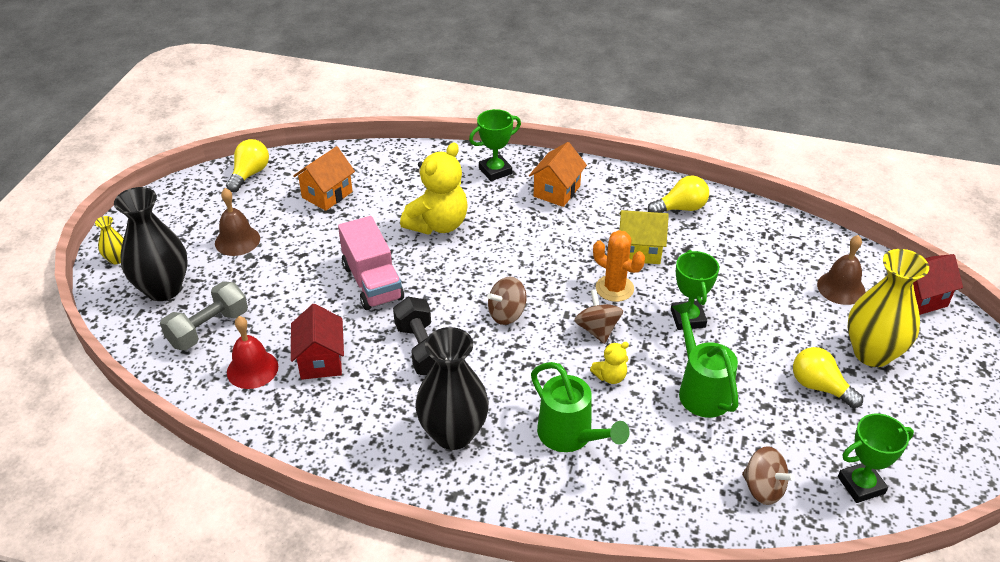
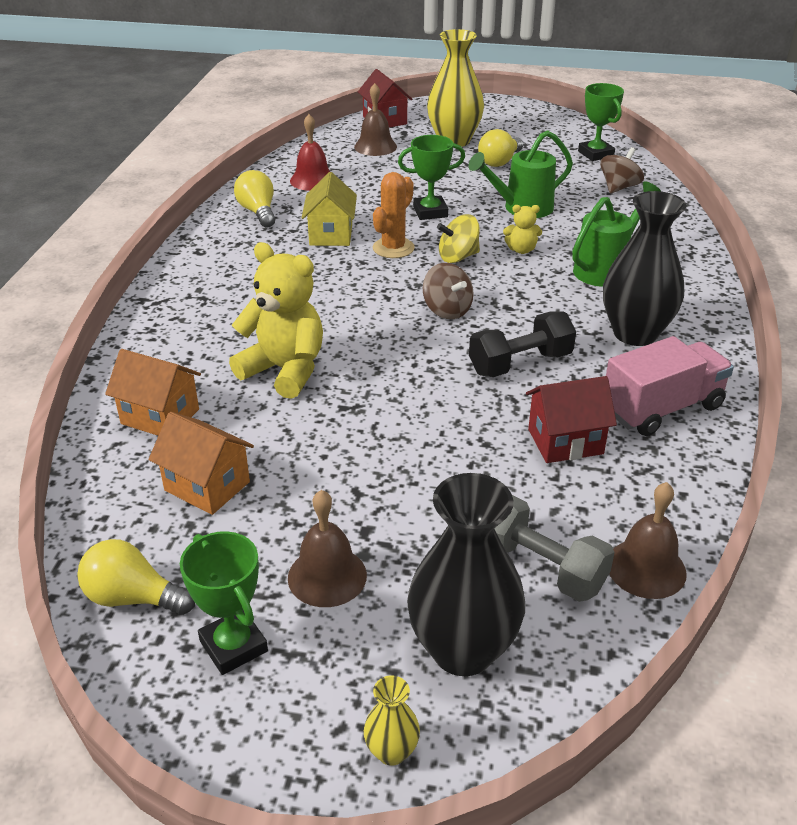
camera: 95 degrees left, 5 degrees down
red bell [227,316,278,389] -> red bell moved to [290,114,330,191]
pink truck [338,216,404,310] -> pink truck moved to [606,336,734,436]
green trophy [469,109,521,181] -> green trophy moved to [180,531,268,675]
orange house [529,142,587,207] -> orange house moved to [105,349,201,436]
brown spinning top [574,290,623,344] -> yellow spinning top [437,214,480,263]
yellow teddy bear [590,342,629,384] -> yellow teddy bear turned 120 degrees clockwise [503,205,542,254]
none -> brown bell [609,482,687,599]

